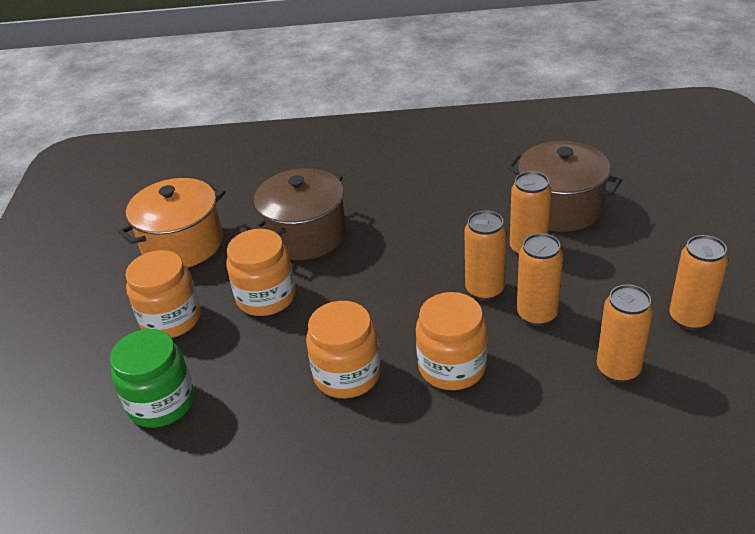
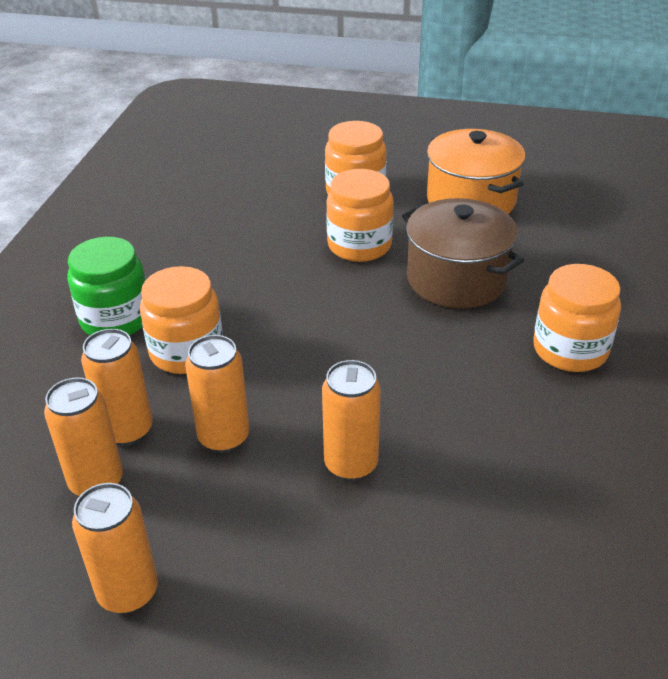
camera: 100 degrees right, 0 degrees up
green jar [110,329,194,428] -> green jar moved to [67,237,146,335]
orange jar [306,301,381,398] -> orange jar moved to [533,264,621,372]
orange can [464,210,507,301] -> orange can moved to [81,329,152,446]
brown pot [507,141,622,232] -> none

